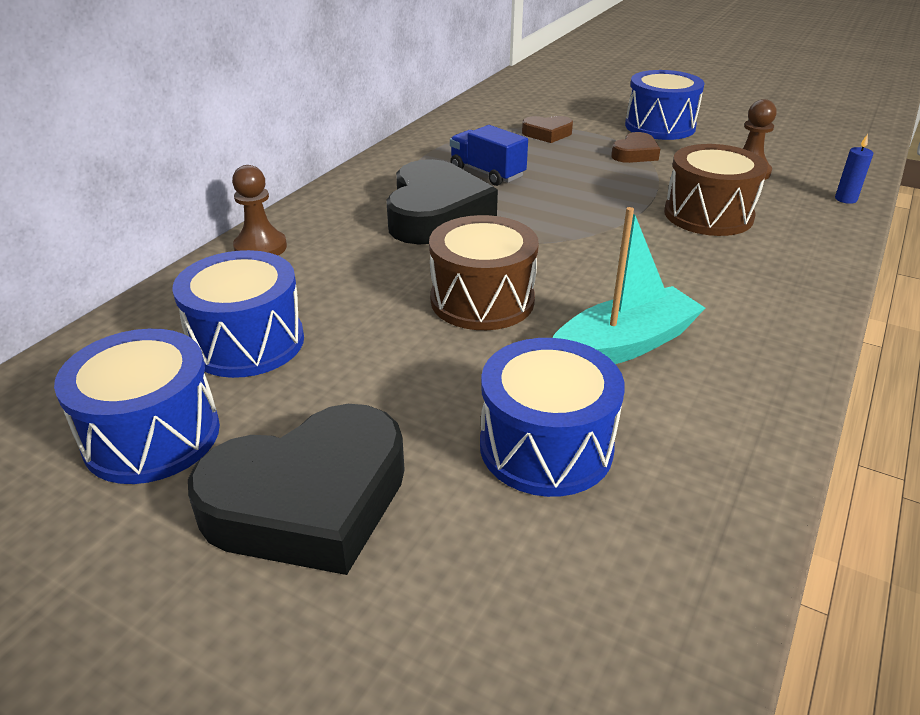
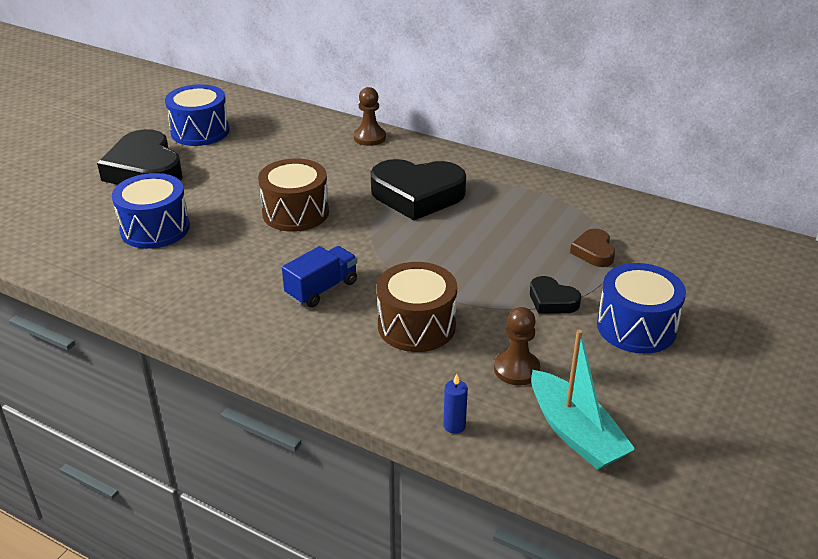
camera: 90 degrees right, 0 degrees up
blue drum [172,250,304,378] -> none
blue truck [450,125,528,186] -> blue truck moved to [282,246,357,307]
turquoise boat [553,207,705,364] -> turquoise boat moved to [531,330,635,470]
brown heart [611,132,660,163] -> black heart [530,276,581,314]

